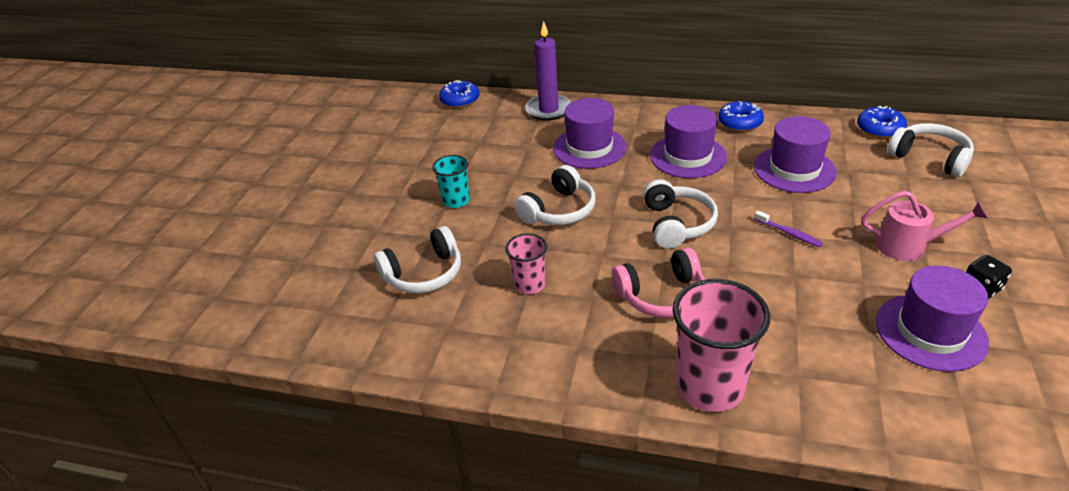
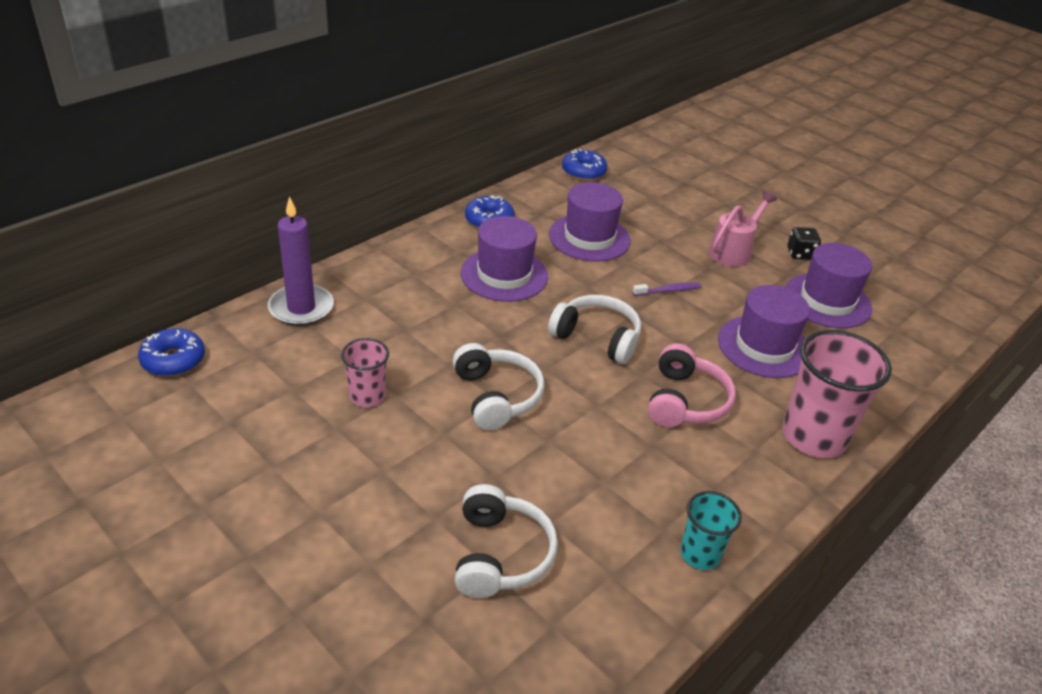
camera: 65 degrees left, 0 degrees up
turquoise cup [432,155,470,208] -> turquoise cup moved to [680,491,742,570]
pink cup [505,233,547,294] -> pink cup moved to [341,338,389,407]
purple hat [553,98,627,169] -> purple hat moved to [718,285,810,378]
white headphones [888,123,974,177] -> none

